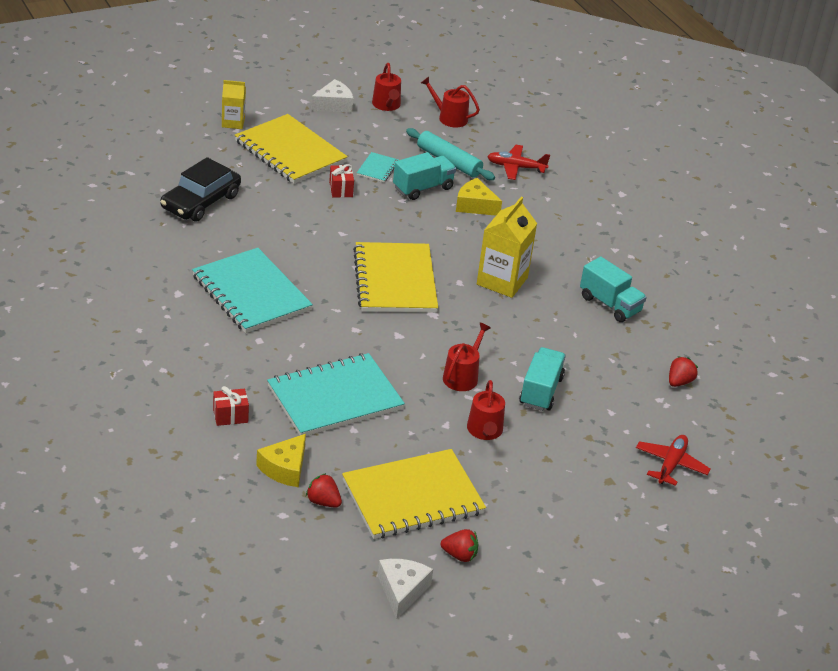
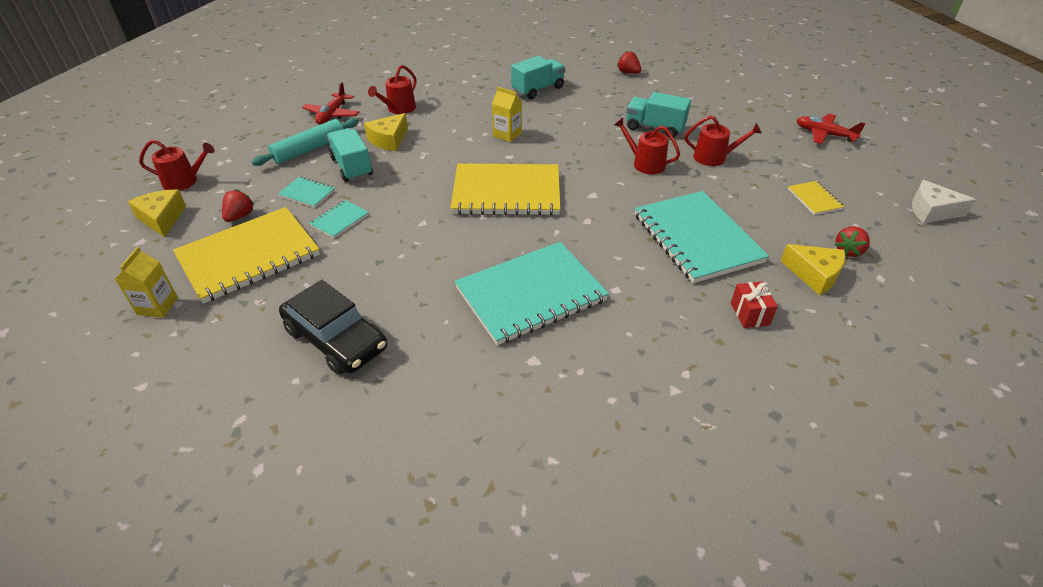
camera: 80 degrees left, 5 degrees up
white cheese [311,79,353,113] -> yellow cheese [128,190,186,237]
red gift [329,164,354,198] -> turquoise notebook [309,200,369,238]
yellow notebook [342,449,486,539] -> yellow notebook [788,181,844,215], size x0.43
red watering can [421,77,480,128] -> red watering can moved to [368,65,417,114]
red strawberry [441,529,478,562] -> red strawberry moved to [222,189,254,222]
yellow carton [477,197,537,298] -> yellow carton [492,87,522,142], size x0.58
red plane [636,435,711,486] -> red plane moved to [797,114,866,144]

